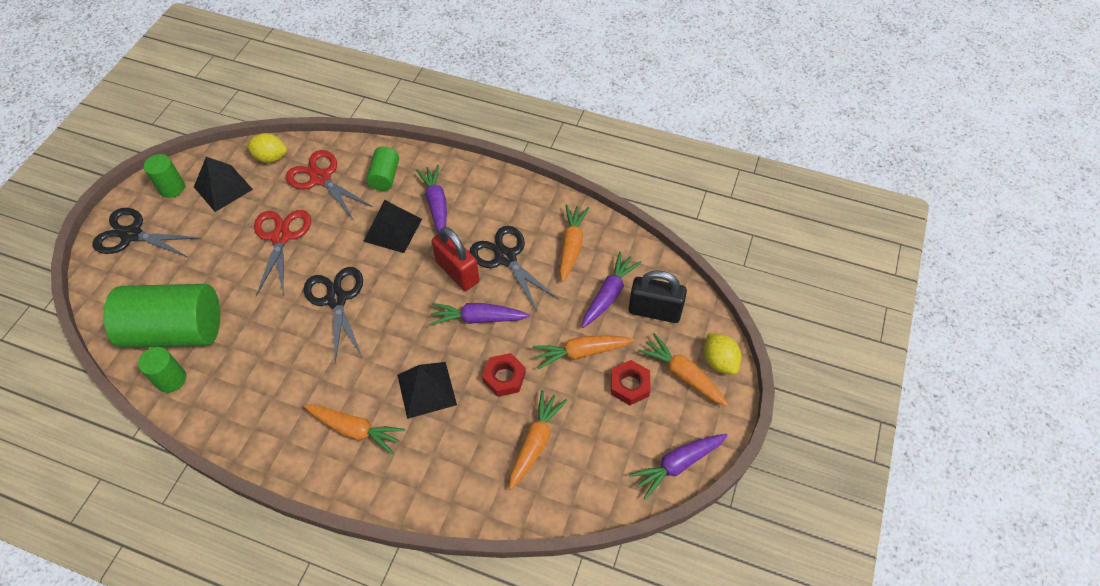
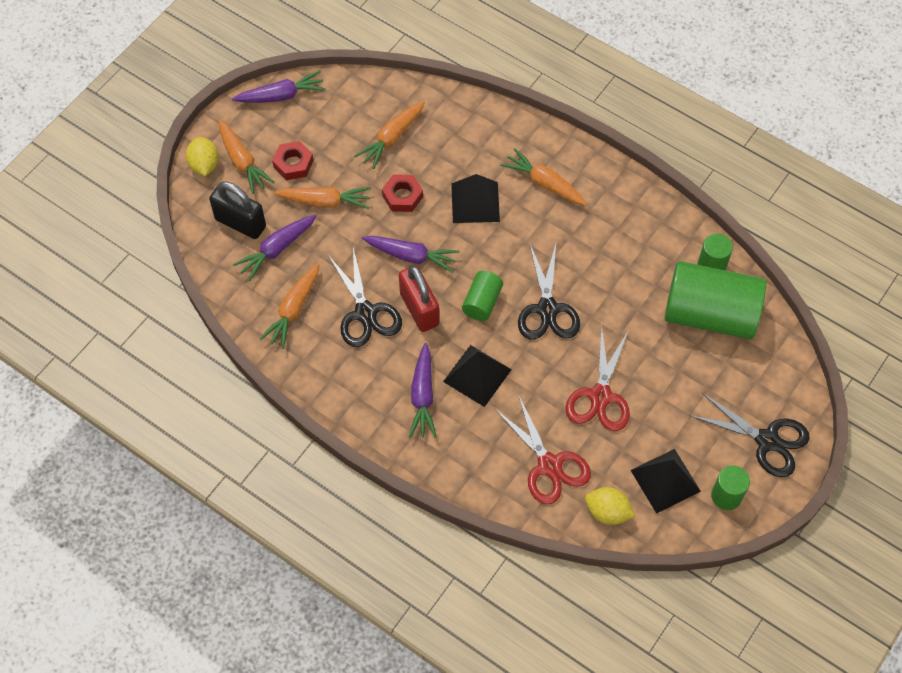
camera: 165 degrees left, 5 degrees up
green cylinder [366,147,399,191] -> green cylinder moved to [462,271,503,321]

